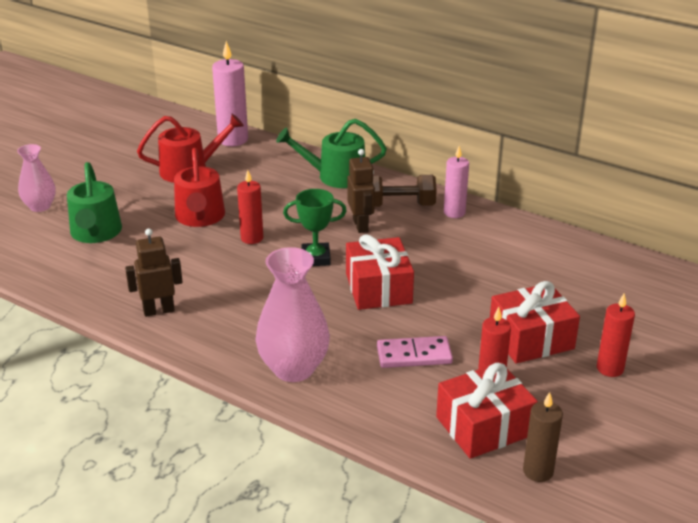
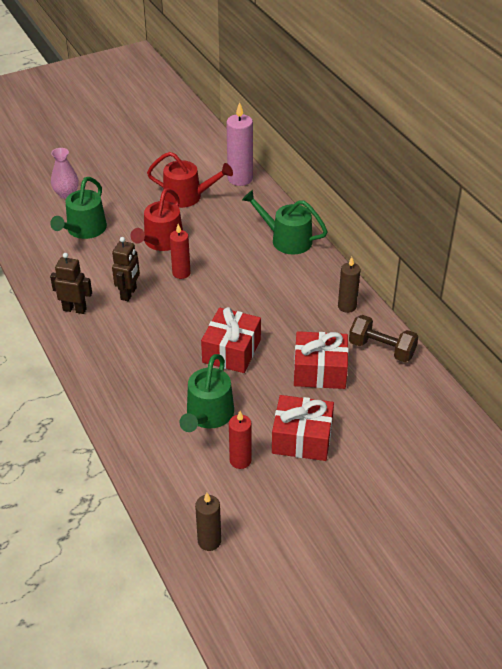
camera: 30 degrees right, 10 degrees up
pink vase [255,247,330,382] -> none
green trophy [283,189,347,266] -> none
brown robot [347,149,375,233] -> brown robot moved to [112,237,140,301]
brown dumbbell [372,175,437,207] -> brown dumbbell moved to [349,315,418,362]
pink domino [377,336,453,368] -> green watering can [180,354,234,432]
red gift [436,362,538,459] -> red gift moved to [294,331,349,389]
pink candle [444,146,469,218] -> brown candle [338,257,360,313]
red candle [597,293,635,377] -> none

